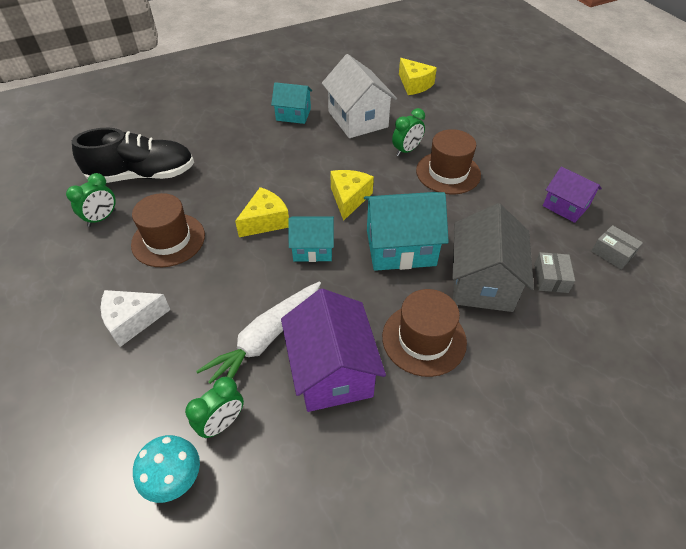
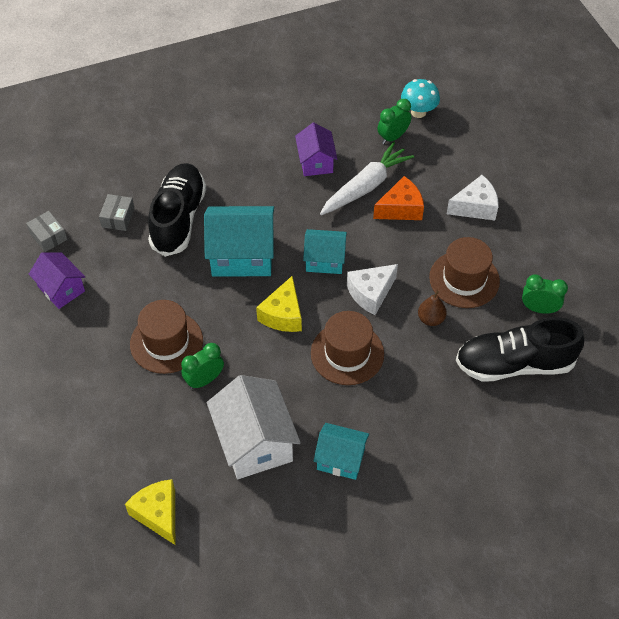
camera: 175 degrees left, 5 degrees up
green clock [66,173,116,227] -> green clock turned 60 degrees clockwise [522,274,568,314]
yellow cheese [235,187,289,237] -> white cheese [347,264,398,315]
purple house [281,288,386,412] -> purple house [295,123,337,176], size x0.61
brown hat [382,289,467,377] -> brown hat moved to [311,311,384,385]
grey house [452,203,534,312] -> black shoe [148,163,206,257]
none -> orange cheese [373,176,424,220]
none -> brown pear [418,291,447,326]

